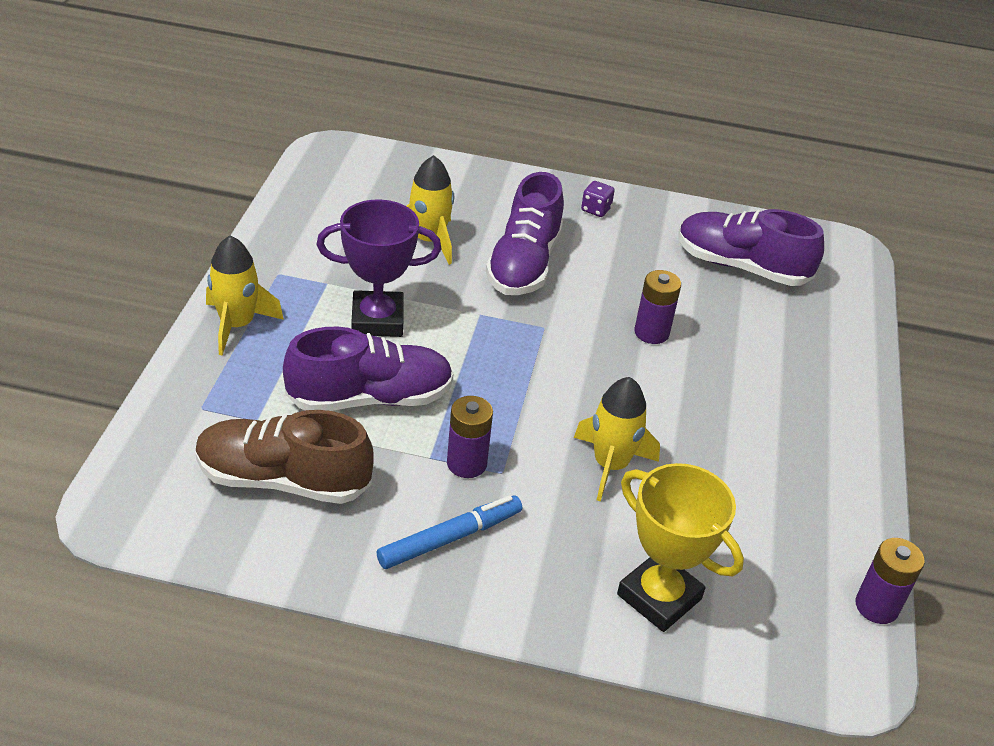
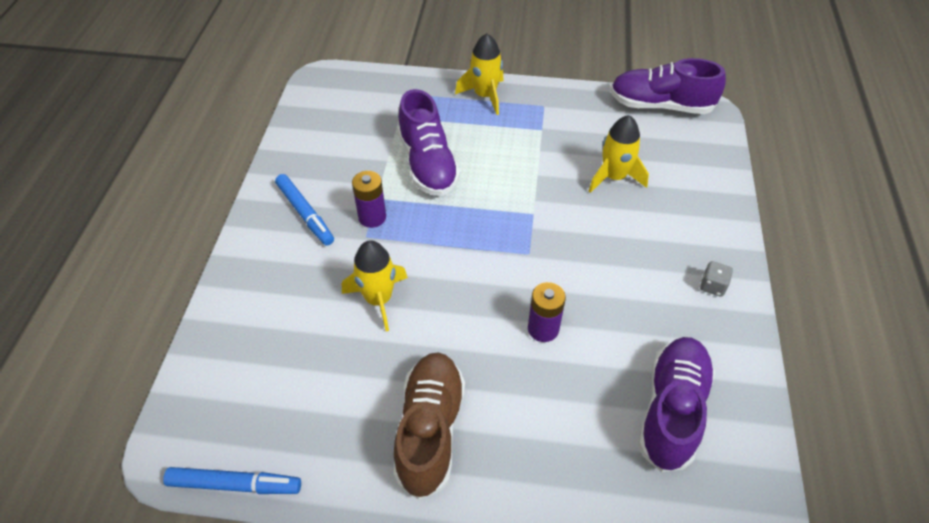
camera: 90 degrees right, 10 degrees up
brown shoe [195,410,373,504] -> brown shoe moved to [394,353,465,500]
purple trophy [316,199,441,337] -> none
purple shoe [486,172,564,295] -> purple shoe moved to [610,58,726,114]
purple dice [581,181,615,217] -> grey dice [700,261,733,297]
yellow trophy [617,463,744,632] -> none
purple battery [855,538,925,624] -> blue marker [163,467,301,494]

